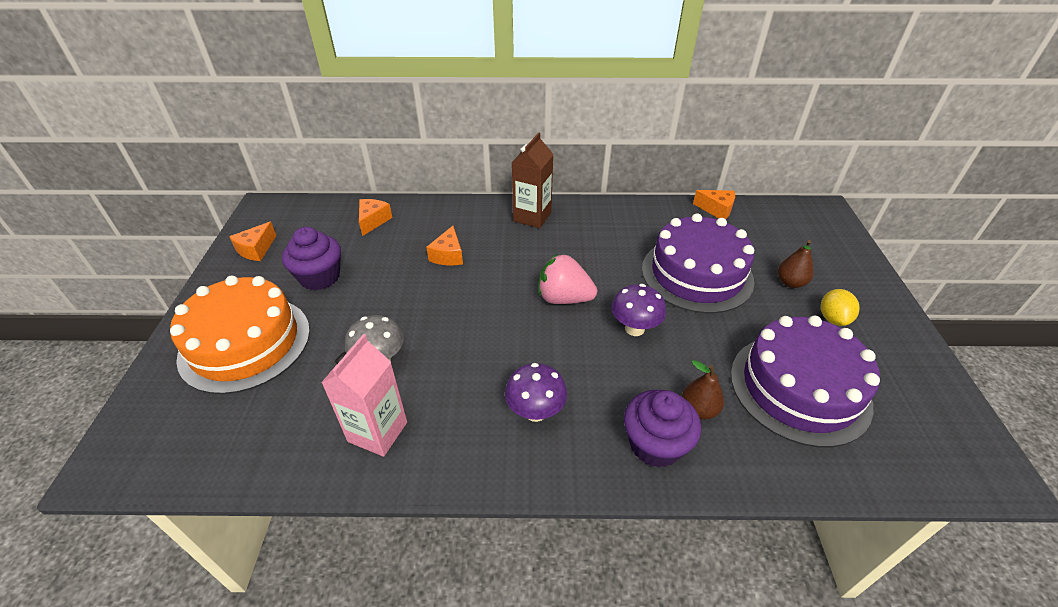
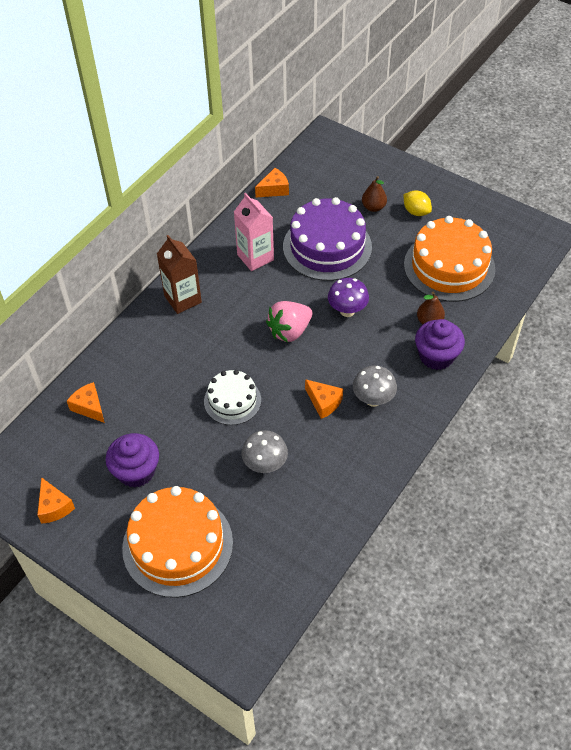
camera: 55 degrees left, 10 degrees up
pink carton [321,334,407,457] -> pink carton moved to [234,193,274,271]
orange cheese [426,226,463,265] -> orange cheese moved to [305,379,343,419]
purple mushroom [505,363,568,422] -> grey mushroom [353,366,397,407]
purple cake [731,316,880,447] -> orange cake [404,216,495,302]
none -> white cake [204,370,261,425]

